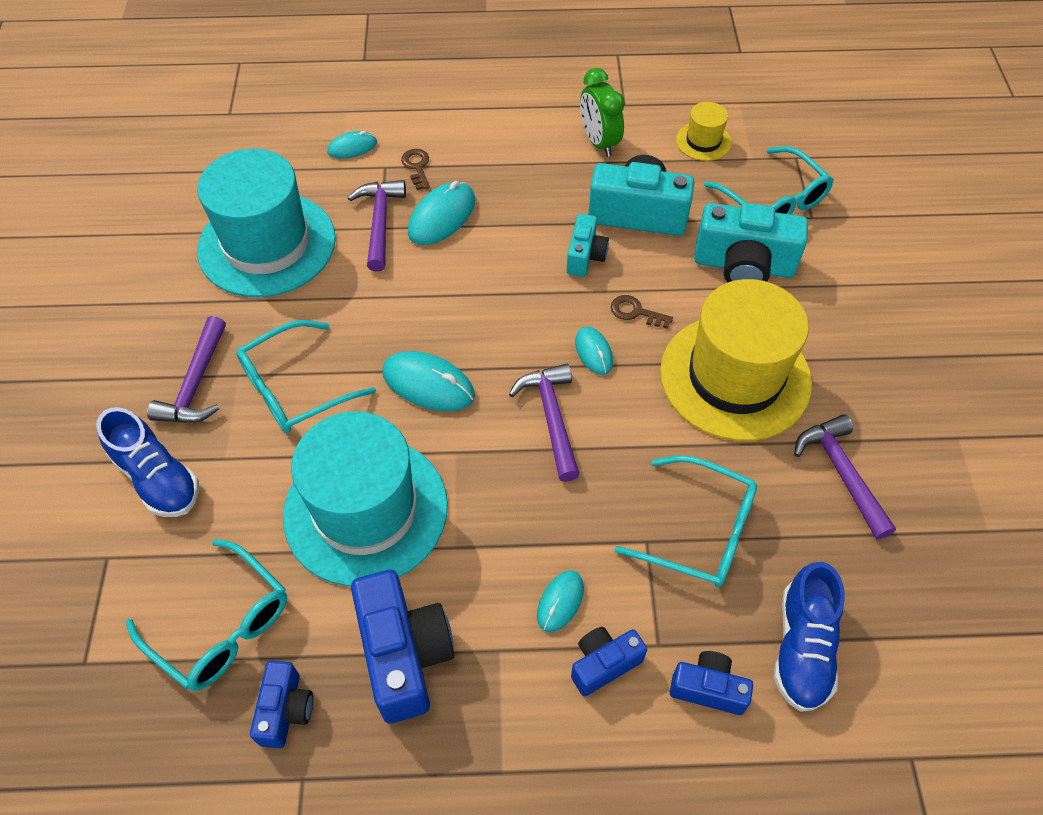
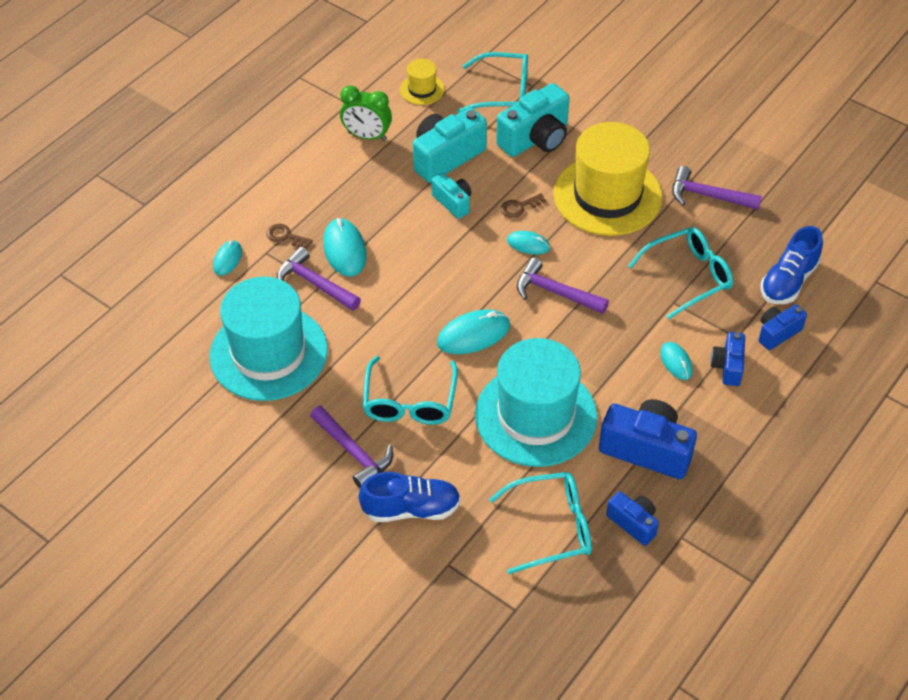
camera: 50 degrees left, 5 degrees down
blue shoe [774,562,845,712] -> blue shoe turned 75 degrees clockwise [761,226,823,304]

